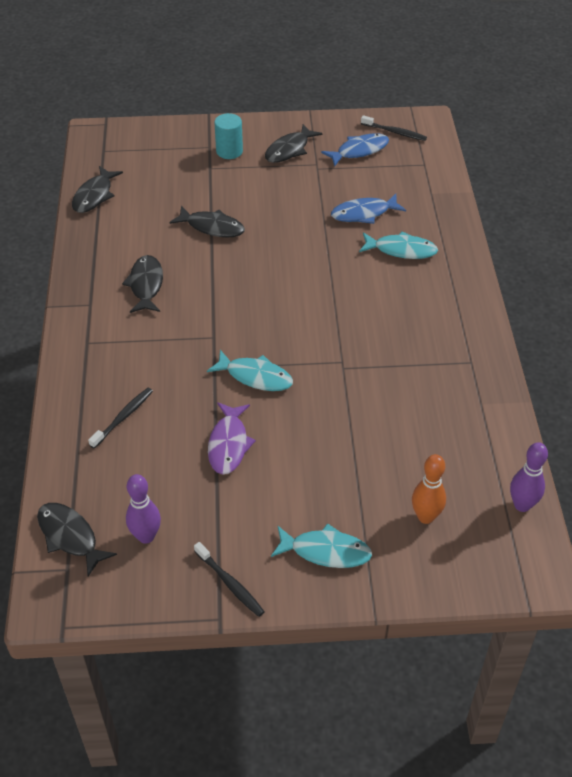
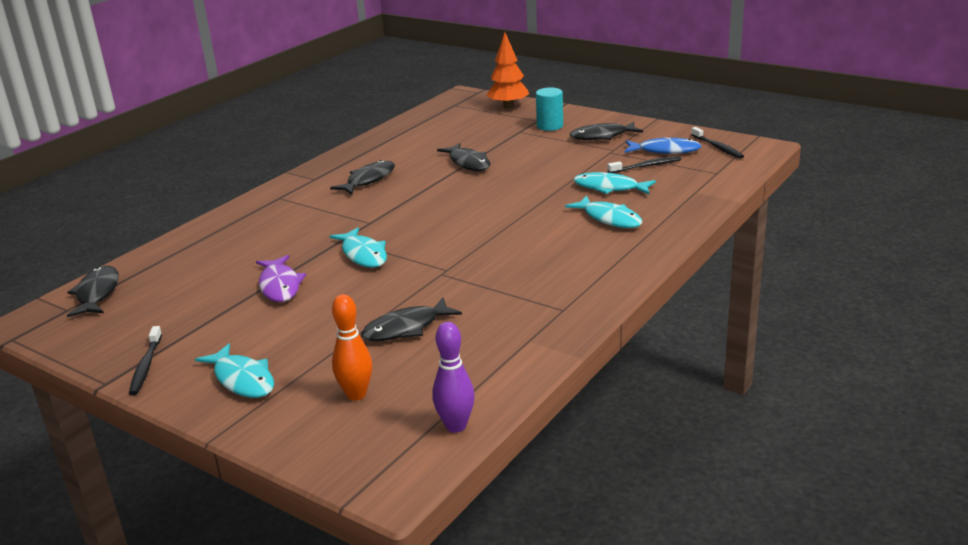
camera: 40 degrees right, 20 degrees down
black fish [72,166,123,213] -> black fish moved to [361,297,462,341]
black toothbrush [88,388,153,449] -> black toothbrush moved to [608,156,682,173]
purple bowling pin [126,474,161,544] -> none
purple fish [208,402,256,474] -> purple fish turned 60 degrees counterclockwise [256,255,306,302]
blue fish [331,194,406,224] -> turquoise fish [573,172,656,194]
none -> orange tree [486,32,529,109]

